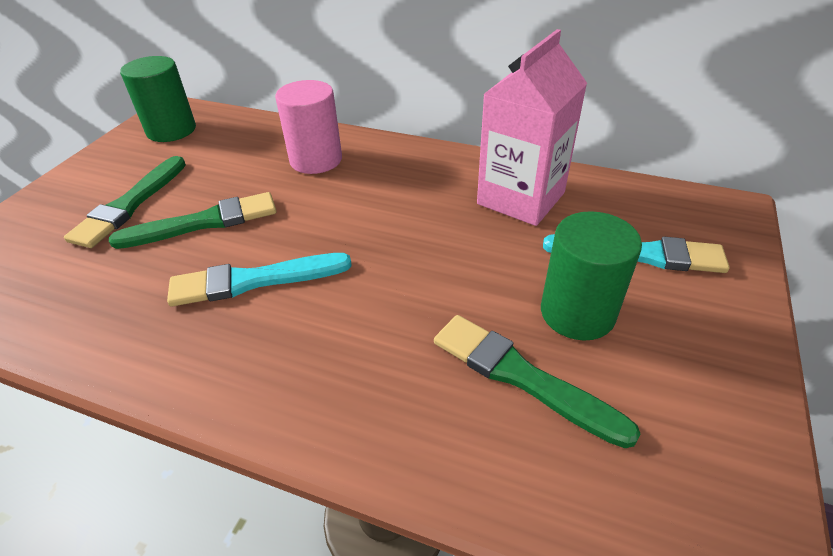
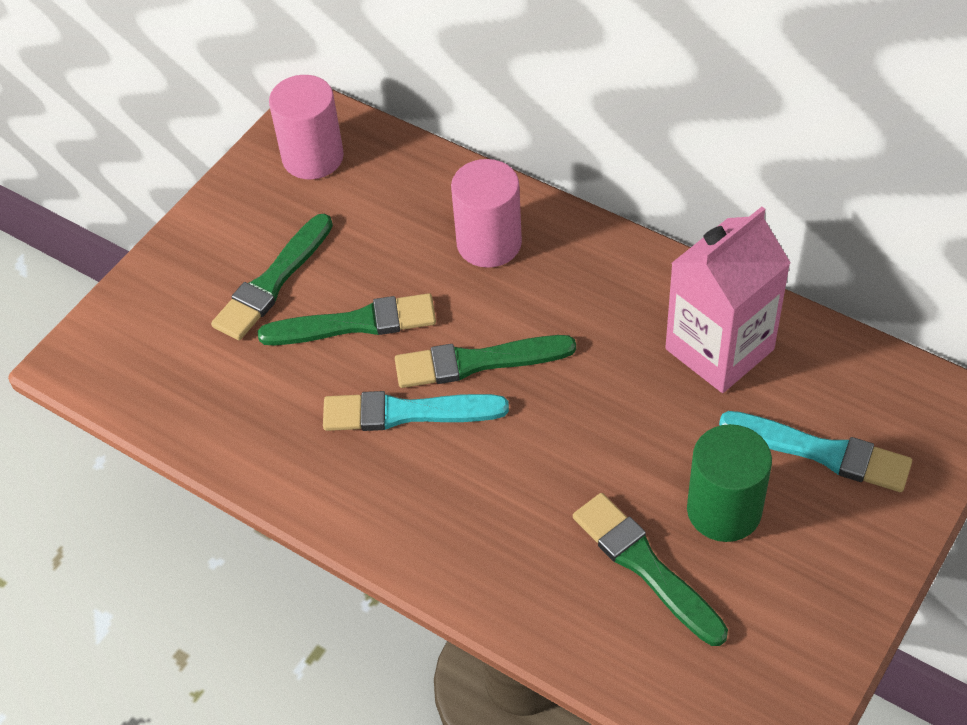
camera: 15 degrees right, 10 degrees up
green cylinder [120,56,196,142] -> pink cylinder [269,75,344,180]
none -> green brush [395,335,576,388]

